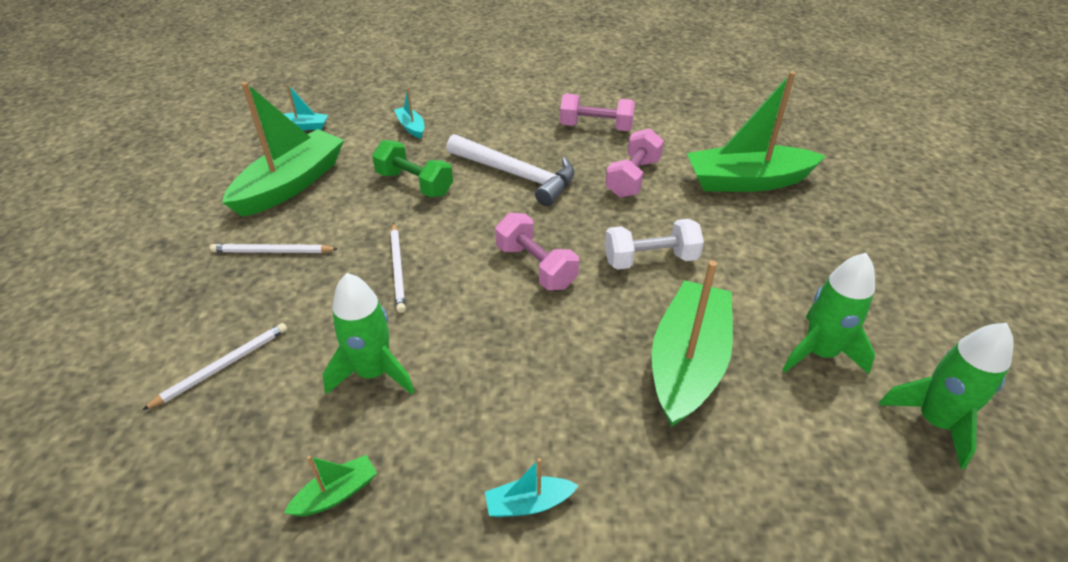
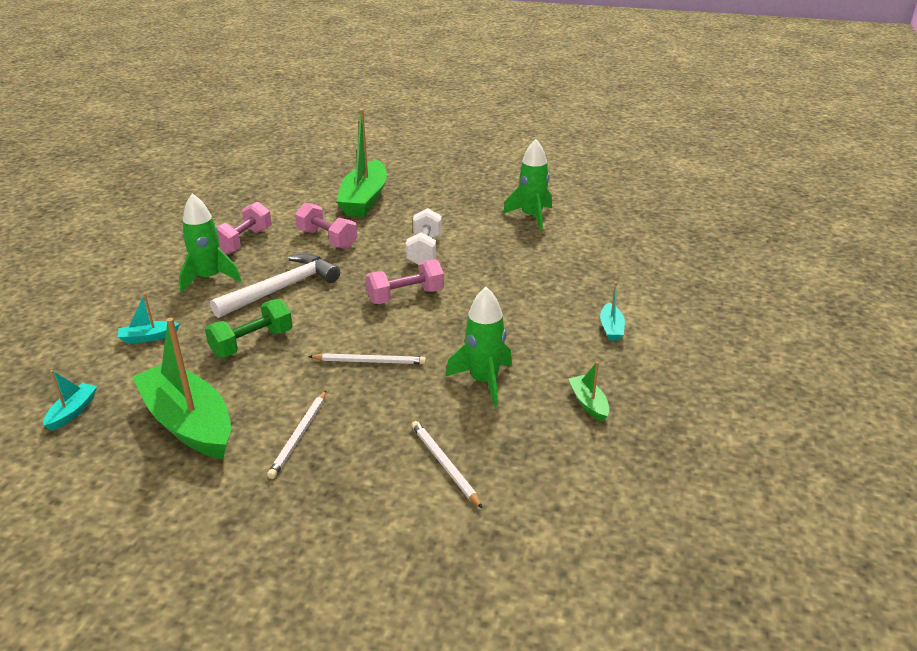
camera: 75 degrees left, 10 degrees down
green boat [652,260,733,427] -> none
green rocket [879,323,1014,469] -> green rocket moved to [179,194,241,292]

